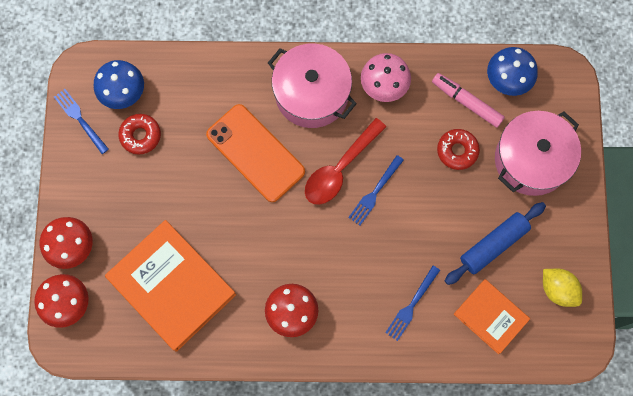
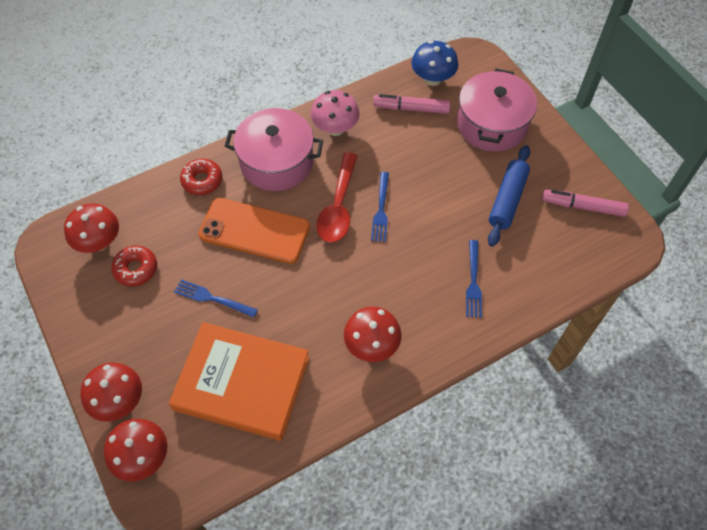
camera: 30 degrees left, 15 degrees down
blue fork [54,89,109,154] -> blue fork moved to [174,279,258,318]
blue mushroom [94,60,144,109] -> red mushroom [64,203,119,253]
red donut [437,129,480,170] -> red donut moved to [180,159,222,195]
orange book [454,279,530,354] -> none
yellow lemon [543,269,582,307] -> pink marker [542,189,629,217]

